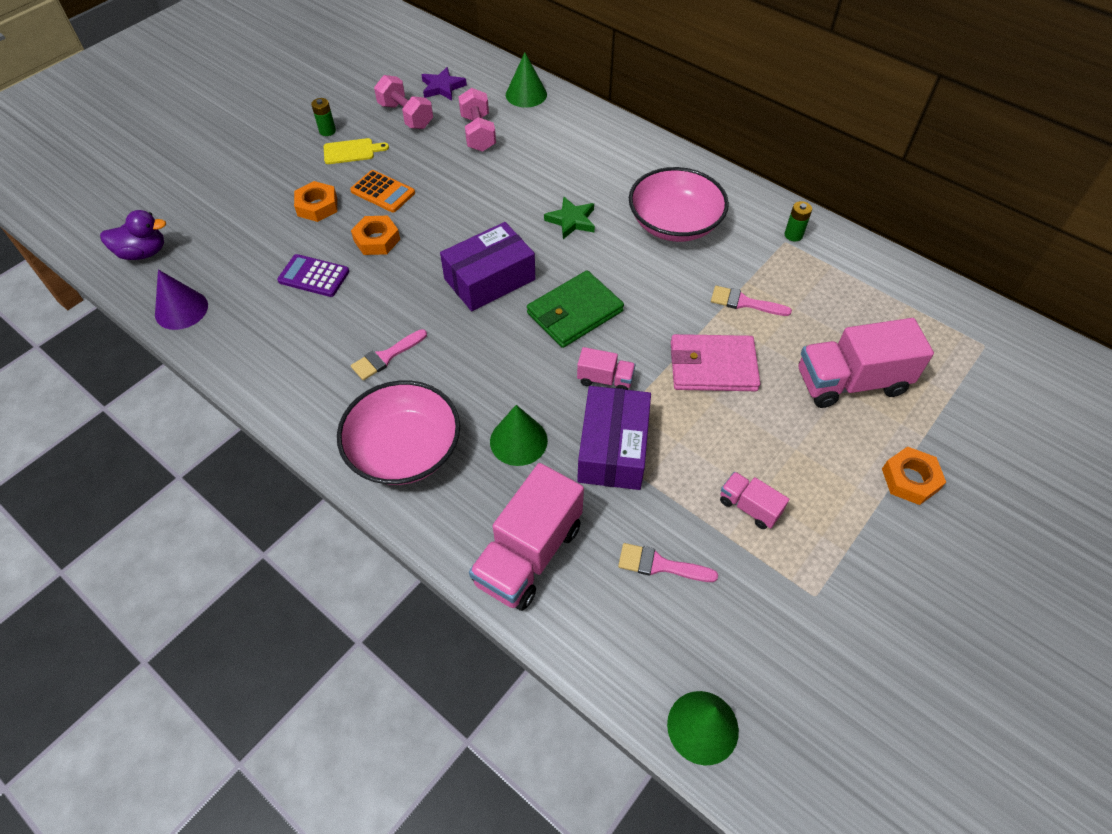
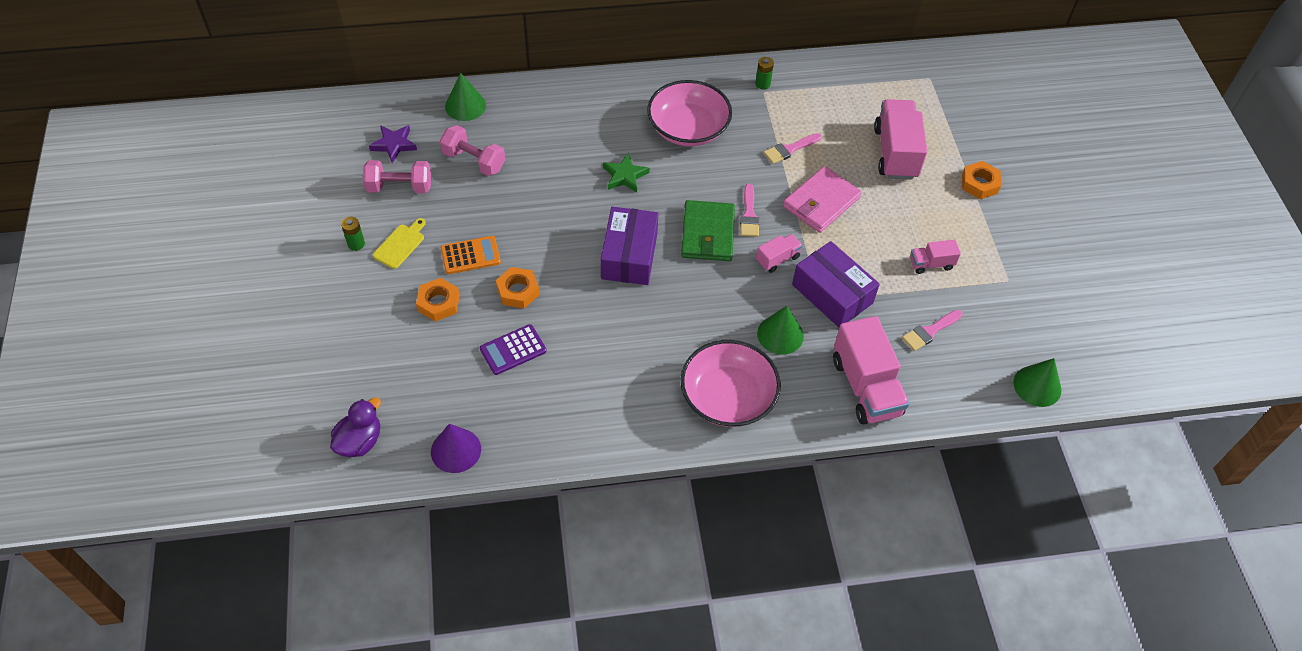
camera: 50 degrees left, 0 degrees up
pink brush [351,329,427,380] -> pink brush moved to [740,184,759,237]
pink truck [799,318,934,408] -> pink truck turned 150 degrees clockwise [874,99,927,180]

